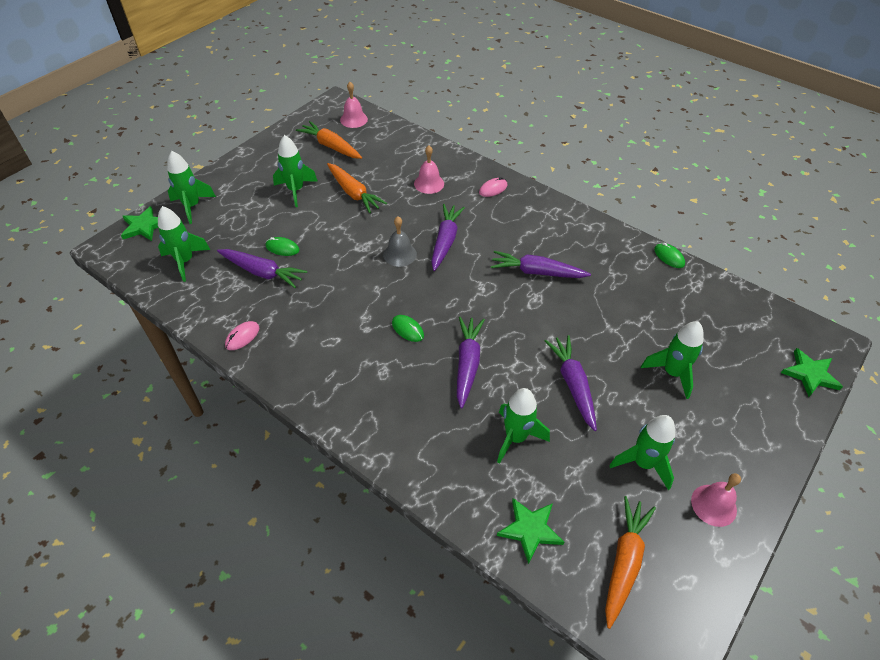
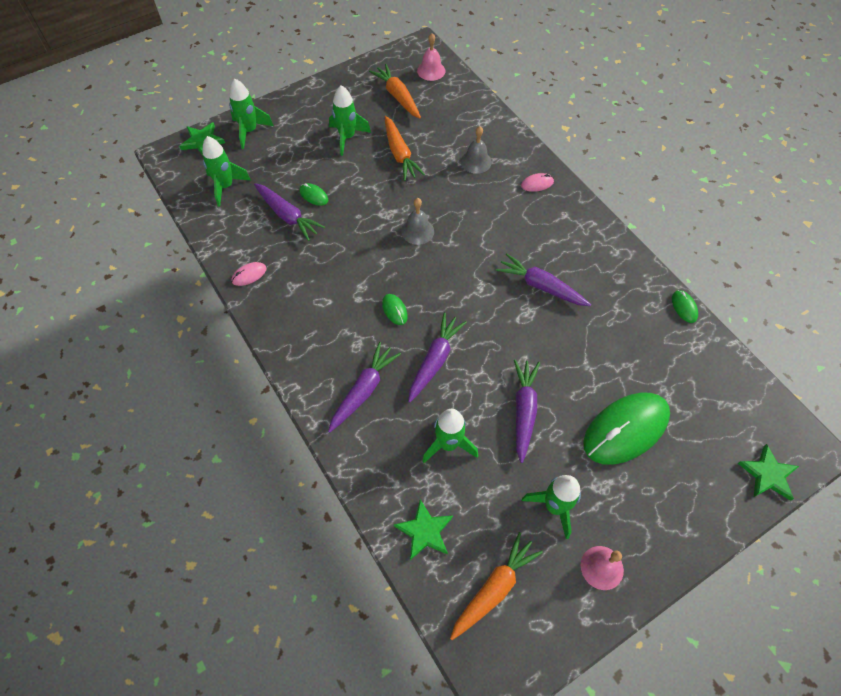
camera: 20 degrees right, 10 degrees up
pink bell [414,146,444,194] -> grey bell [461,126,492,174]
purple carrot [431,204,465,271] -> purple carrot moved to [328,342,401,433]
green rocket [641,321,704,399] -> green mouse [583,393,670,465]

